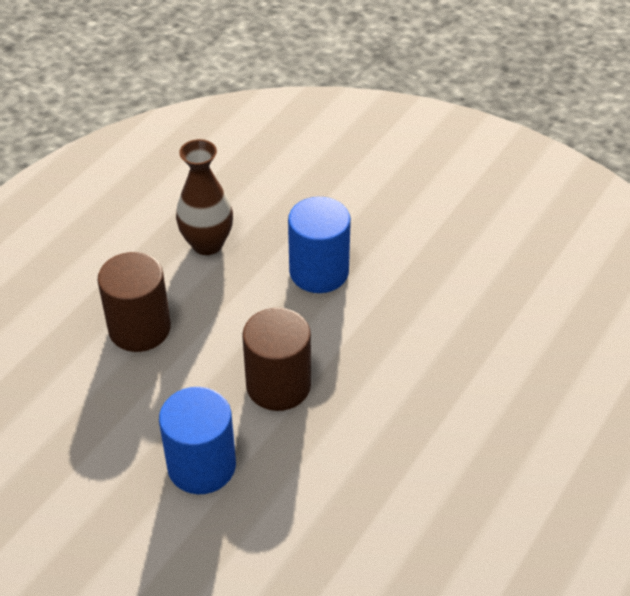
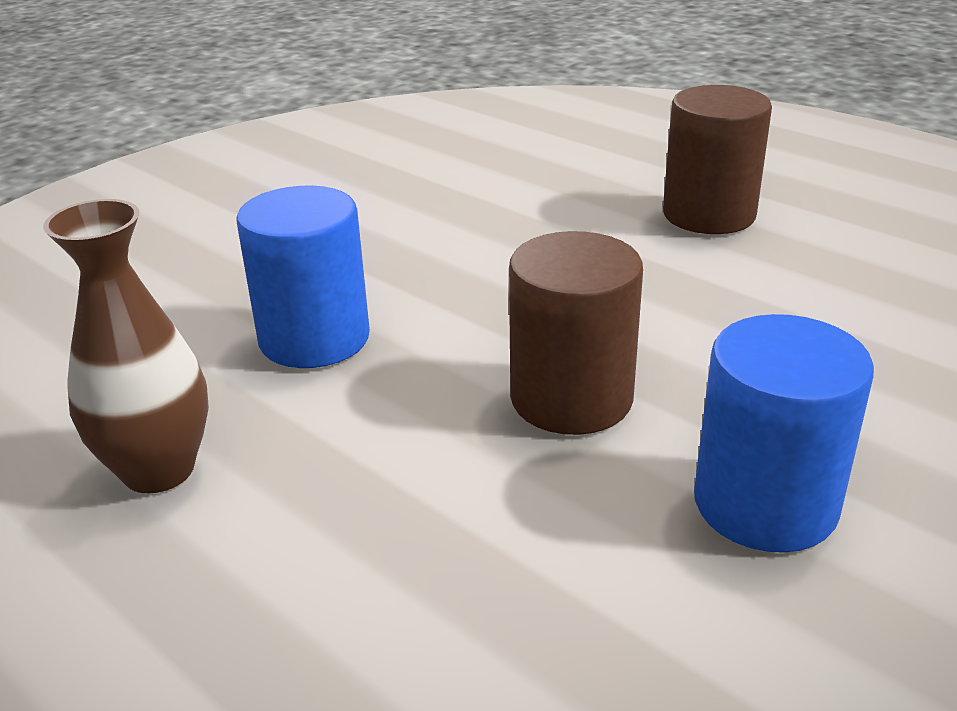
camera: 80 degrees left, 15 degrees down
brown cylinder [97,252,171,352] -> brown cylinder moved to [663,85,772,234]

